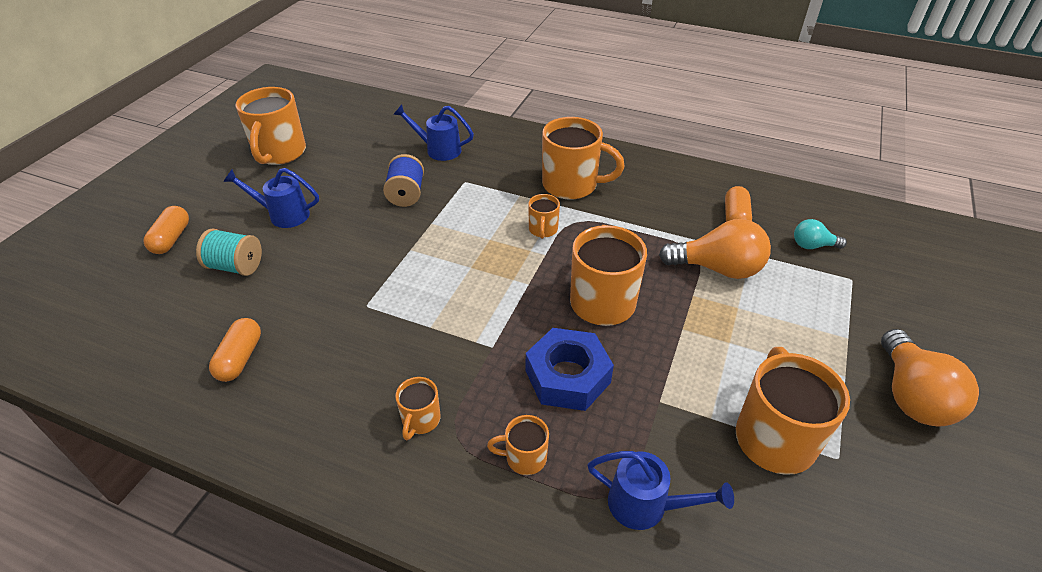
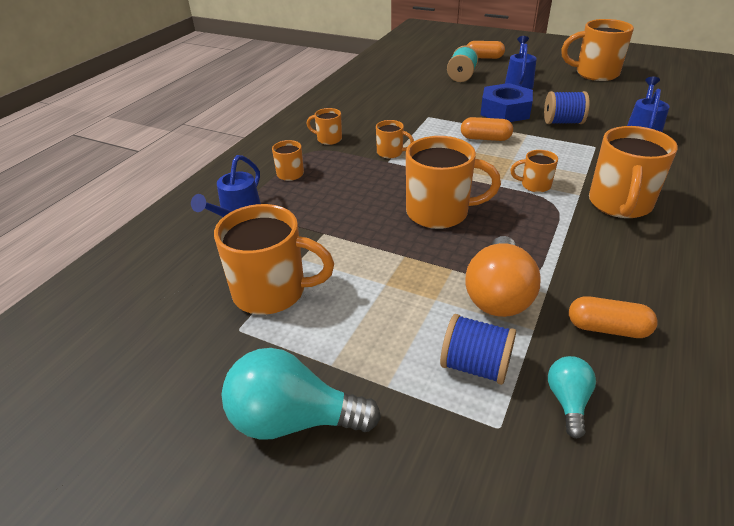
camera: 95 degrees right, 5 degrees down
orange capsule [209,318,261,382] -> orange capsule moved to [461,117,513,141]
blue nut [526,328,614,411] -> blue nut moved to [480,83,533,122]
orange light bulb [881,329,979,427] -> turquoise light bulb [222,348,381,440]
none -> orange mug [376,120,414,158]
none -> blue spool [440,314,516,385]

